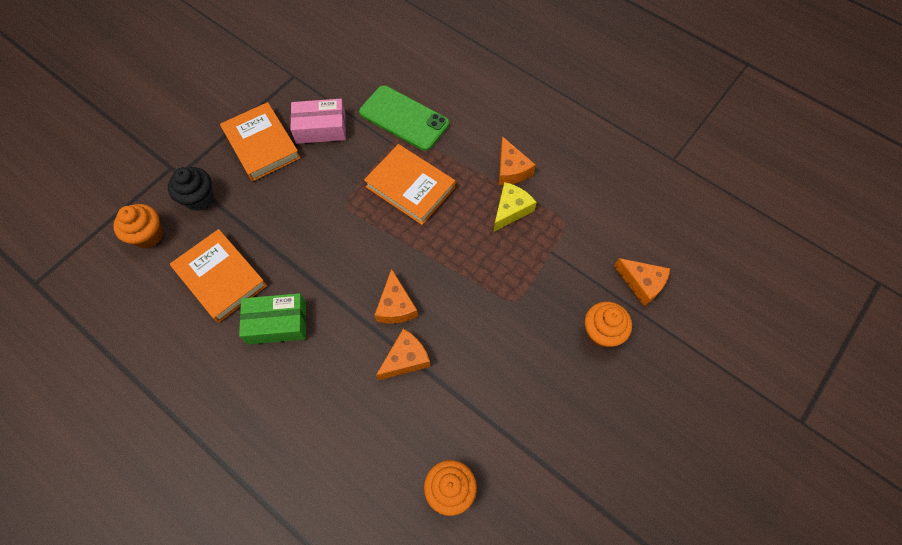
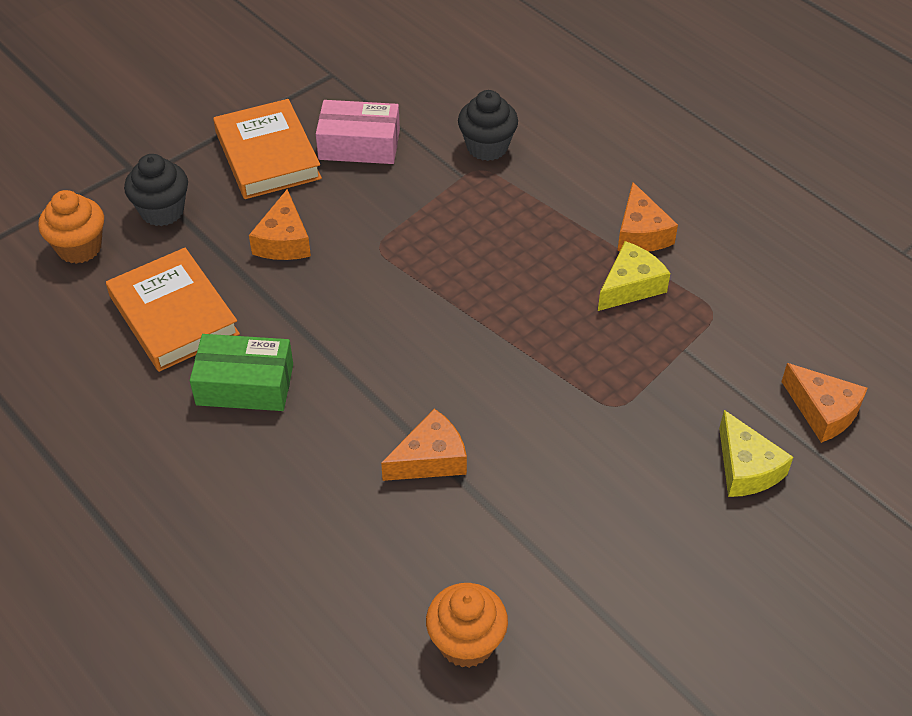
camera: 10 degrees right, 15 degrees down
green phone [359,85,449,151] -> black cupcake [458,90,518,161]
orange book [364,144,455,225] -> none
orange cheese [375,269,418,324] -> orange cheese moved to [249,189,311,260]
orange cupcake [585,302,632,347] -> yellow cheese [719,410,793,497]

